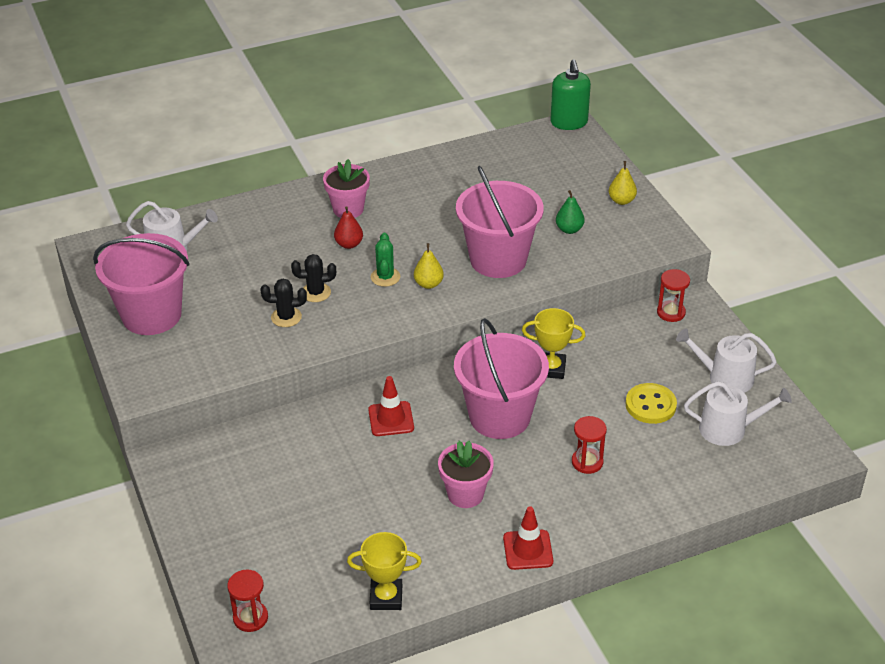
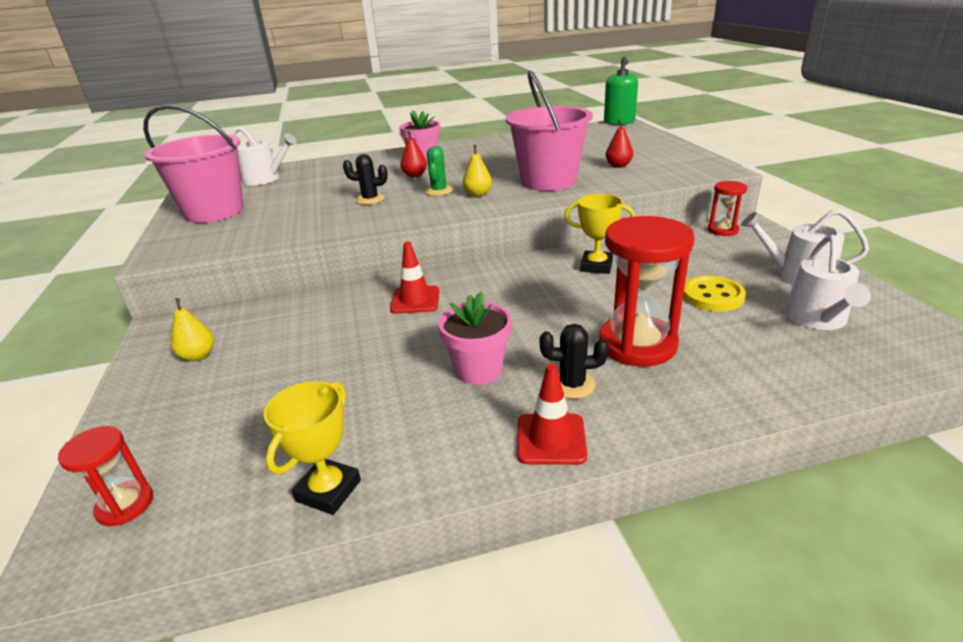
camera: 10 degrees right, 10 degrees down
black cactus [261,279,307,327] -> black cactus moved to [540,324,609,399]
yellow trophy [347,532,422,610] -> yellow trophy turned 75 degrees counterclockwise [264,381,361,515]
pink bucket [454,318,549,439] -> none
green pear [556,190,585,234] -> red pear [605,119,633,168]
red hourglass [572,416,607,474] -> red hourglass [599,216,695,367], size x1.92
yellow pear [609,161,637,205] -> yellow pear moved to [171,298,214,361]
white watering can [684,381,792,446] -> white watering can turned 90 degrees clockwise [785,235,871,330]

